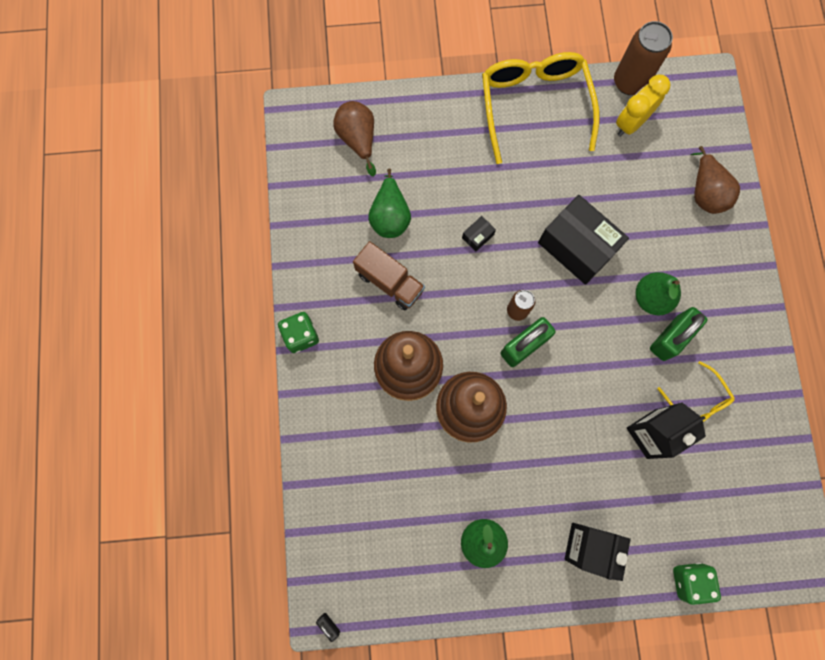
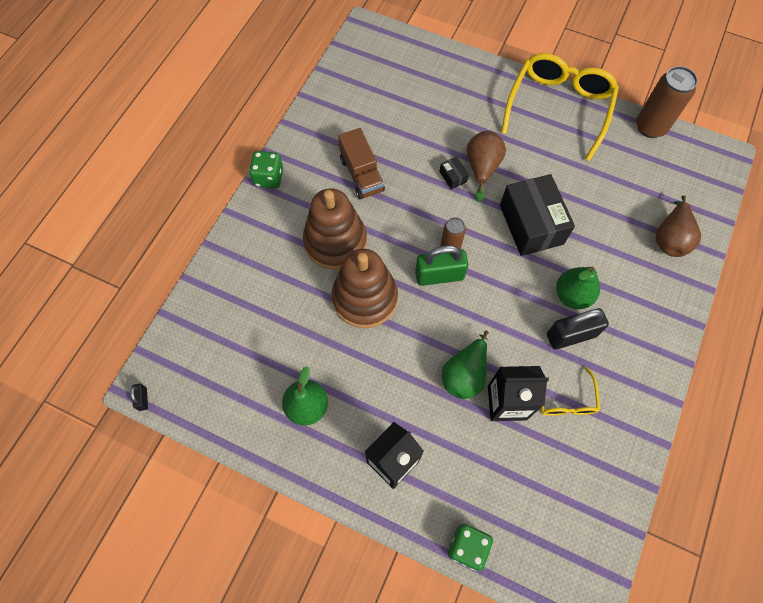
camera: 30 degrees right, 10 degrees down
brown pear [333,101,376,176] -> brown pear moved to [467,131,506,202]
green pear [368,169,411,238] -> green pear moved to [442,331,489,399]
black box [462,216,496,252] -> black box turned 75 degrees clockwise [440,156,469,190]
yellow clock [616,74,670,137] -> none
green padlock [650,307,707,361] -> black padlock [547,308,609,349]

